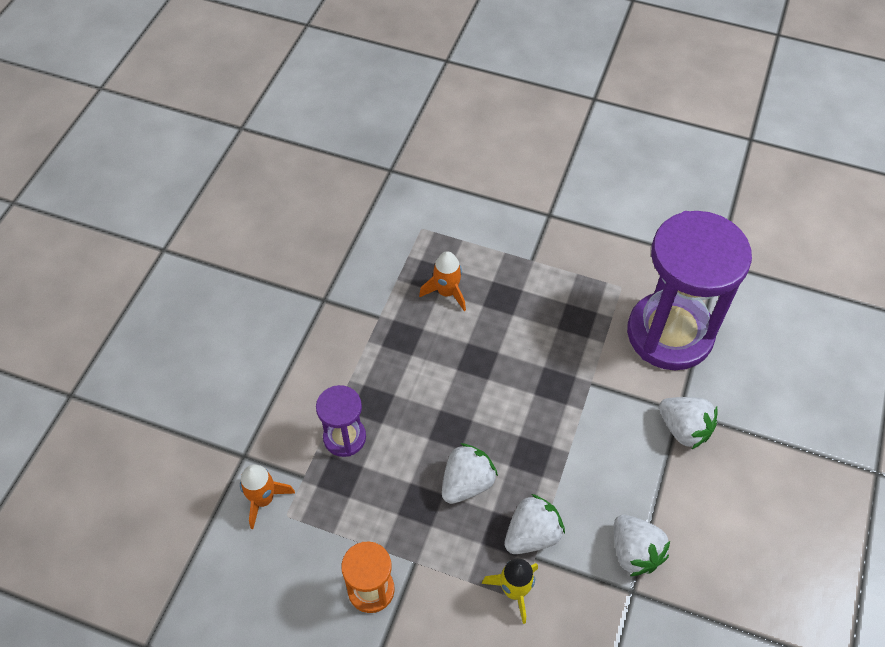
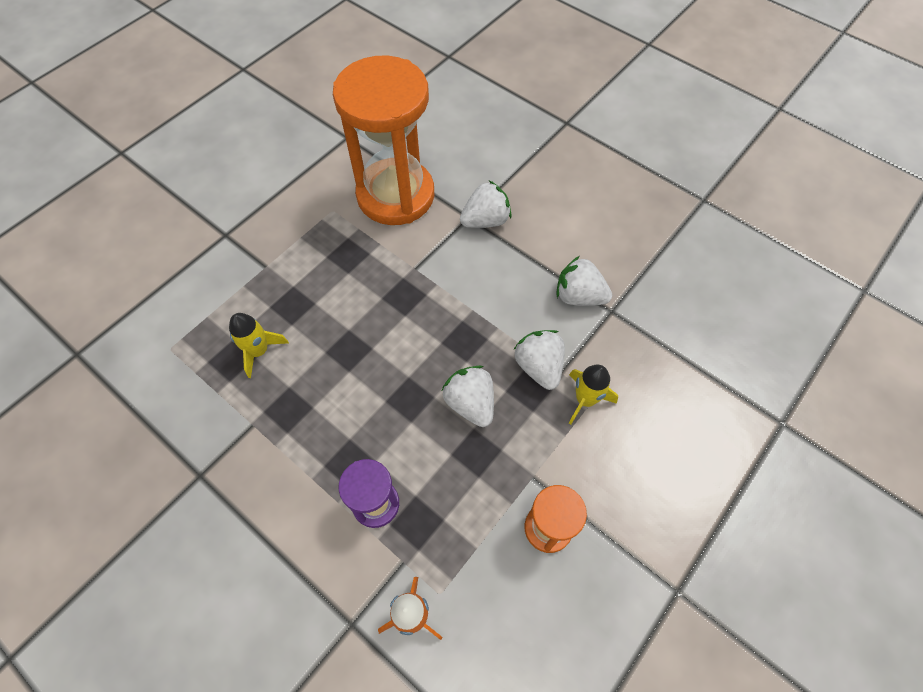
camera: 70 degrees left, 5 degrees up
orange rocket [419,251,466,311] -> yellow rocket [229,313,289,378]
white strawberry [614,515,670,576] -> white strawberry turned 150 degrees counterclockwise [556,256,612,306]
purple hourglass [627,211,752,370] -> orange hourglass [333,55,434,225]

